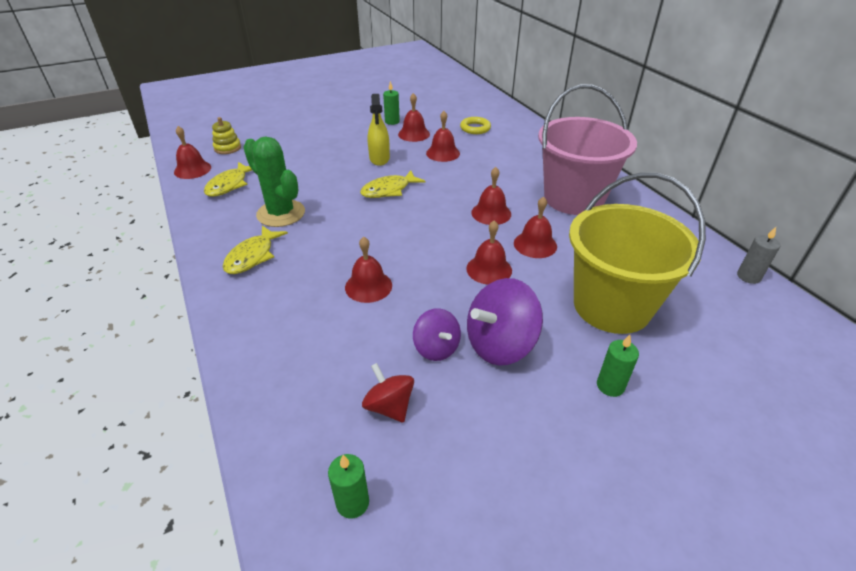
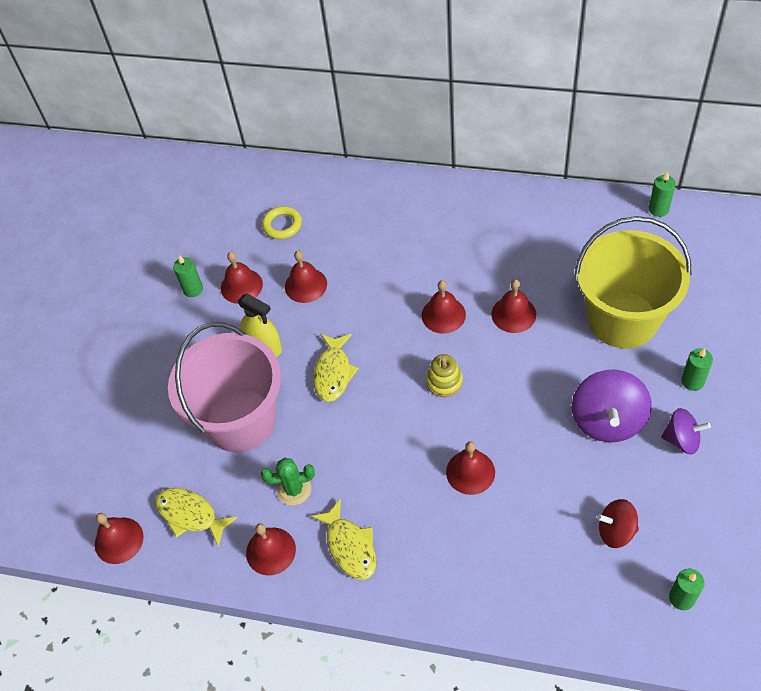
camera: 45 degrees left, 15 degrees up
yellow fish [204,162,252,197] -> yellow fish turned 150 degrees clockwise [155,488,238,547]
yellow stacking toy [212,117,241,154] -> yellow stacking toy moved to [426,354,463,397]
green cactus [243,136,305,227] -> green cactus [261,458,315,505], size x0.60
purple spinning top [413,308,461,361] -> purple spinning top moved to [661,408,711,454]
red bell [466,220,512,285] -> red bell moved to [246,523,296,575]
pink bucket [538,84,637,215] -> pink bucket moved to [168,322,281,452]
grey candle [737,227,780,284] -> green candle [649,171,676,217]

